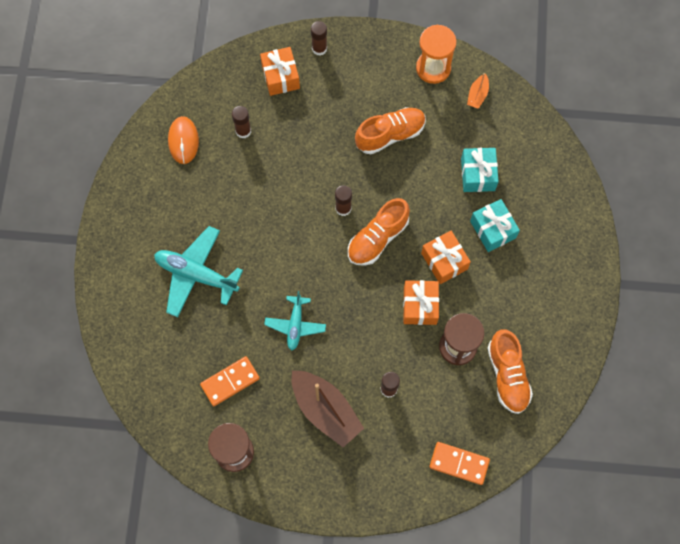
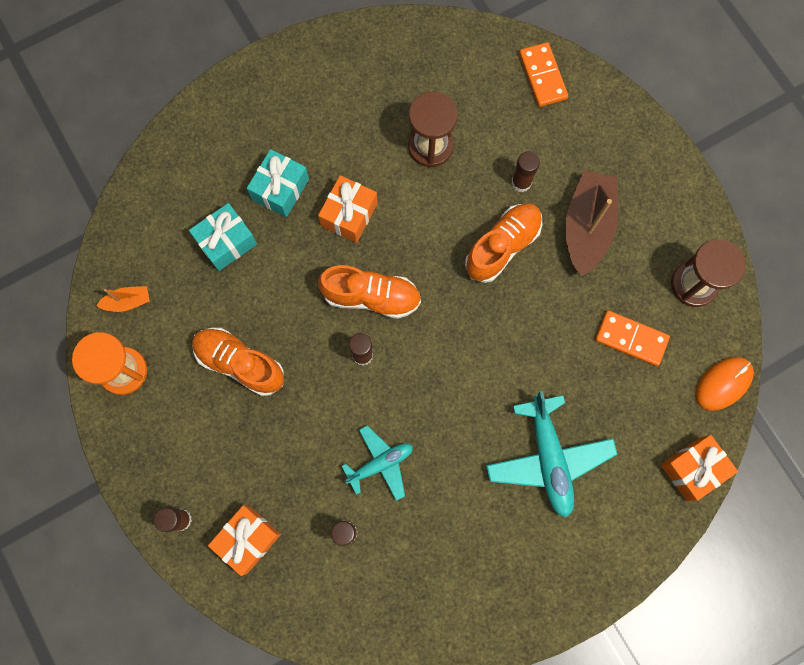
camera: 125 degrees left, 5 degrees up
orange mouse [168,116,199,164] -> orange mouse moved to [695,357,754,411]
turquoise plane [264,291,326,350] -> turquoise plane moved to [342,425,413,501]
orange gift [403,280,439,325] -> orange gift moved to [661,435,738,501]
orange shoe [487,329,533,414] -> orange shoe moved to [465,203,542,283]

